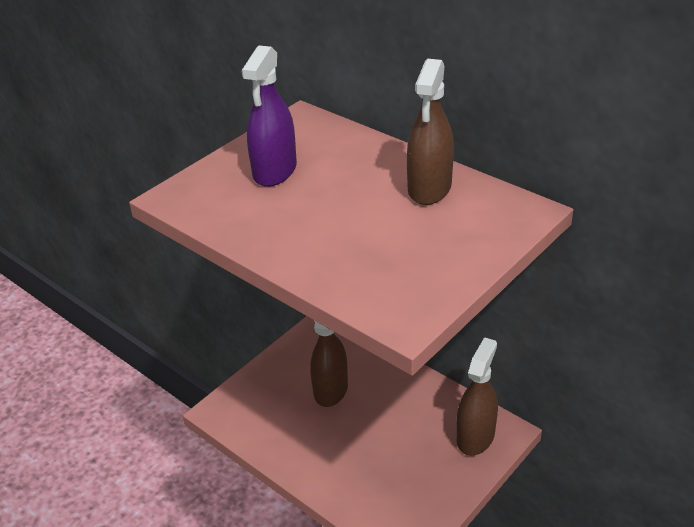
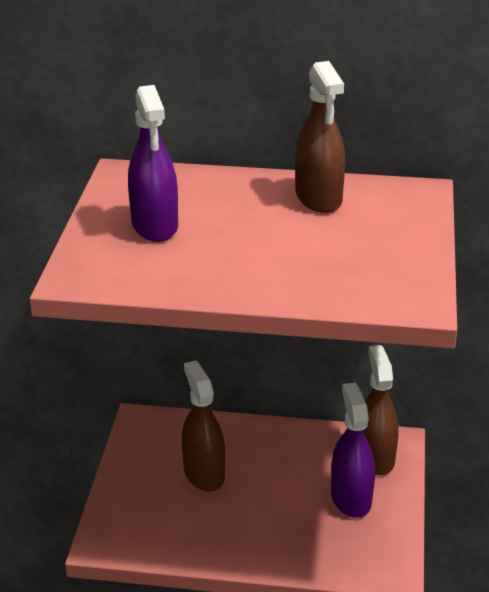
camera: 35 degrees left, 5 degrees down
none -> purple spray bottle [331,383,375,518]

